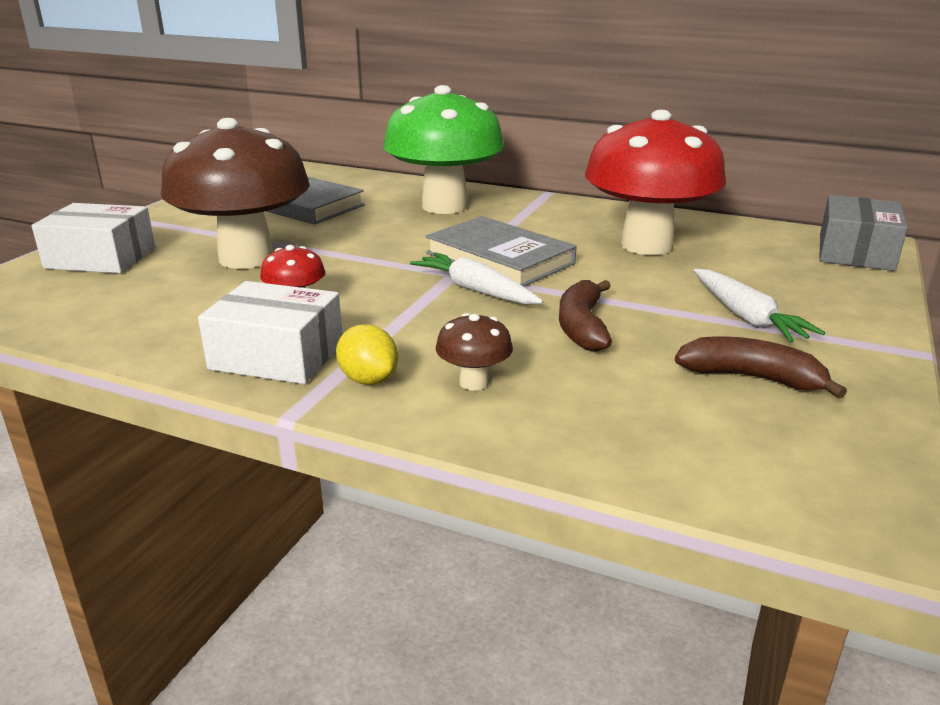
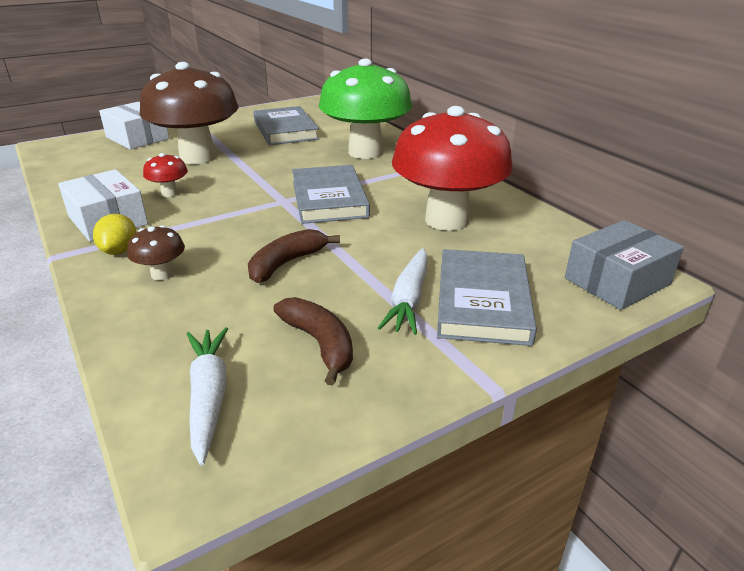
camera: 35 degrees right, 5 degrees up
white carrot [410,252,543,305] -> white carrot moved to [187,327,228,466]
none -> grey book [437,249,537,346]

